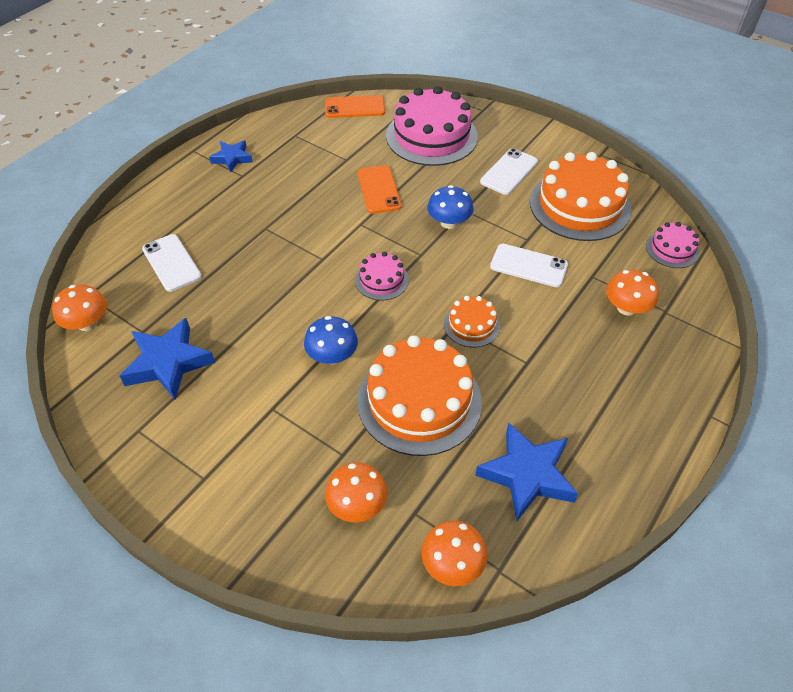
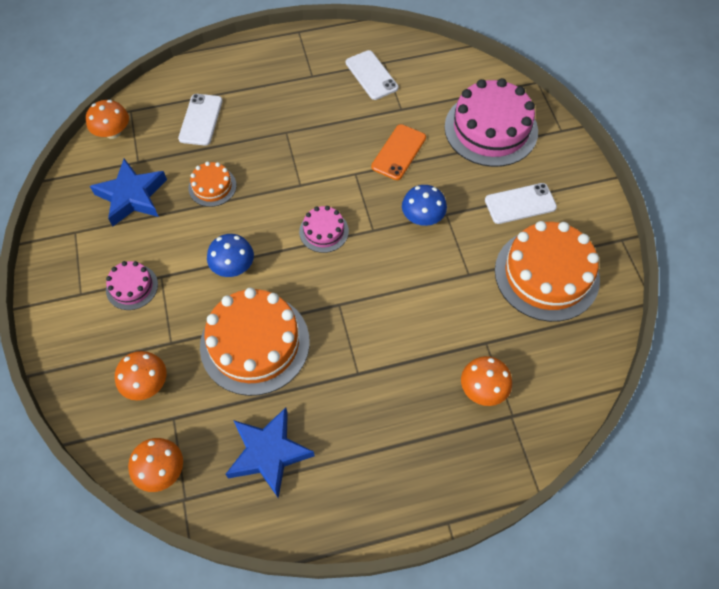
camera: 40 degrees right, 10 degrees up
blue star [209,140,253,173] -> none
orange phone [325,95,385,118] -> none
orange cake [444,296,500,347] -> orange cake moved to [188,161,237,207]
white phone [490,244,568,287] -> white phone moved to [346,50,398,100]
pink cake [646,222,699,268] -> pink cake moved to [106,261,158,310]

